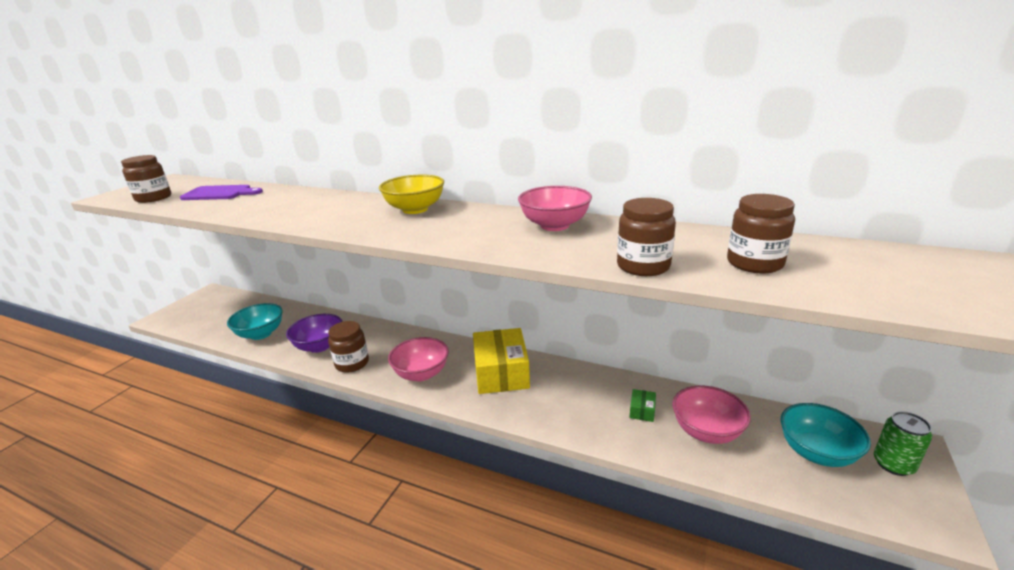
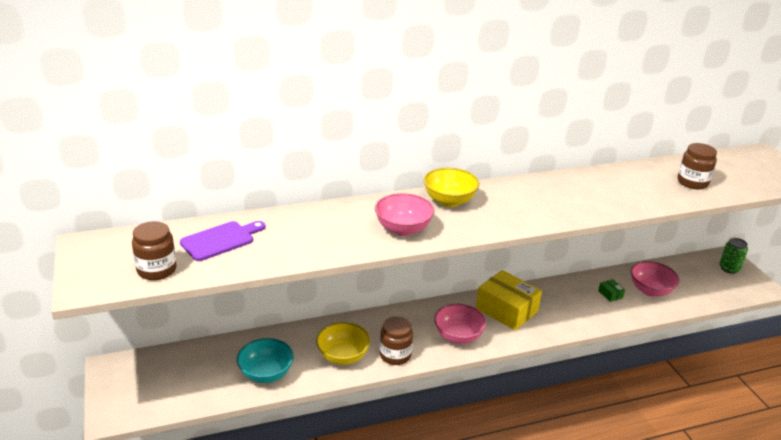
camera: 45 degrees left, 5 degrees up
purple bowl [286,314,343,353] -> yellow bowl [316,322,371,365]
pink bowl [518,186,592,231] -> pink bowl moved to [375,193,434,236]
brown jar [617,198,676,276] -> none
turquoise bowl [781,403,871,467] -> none

